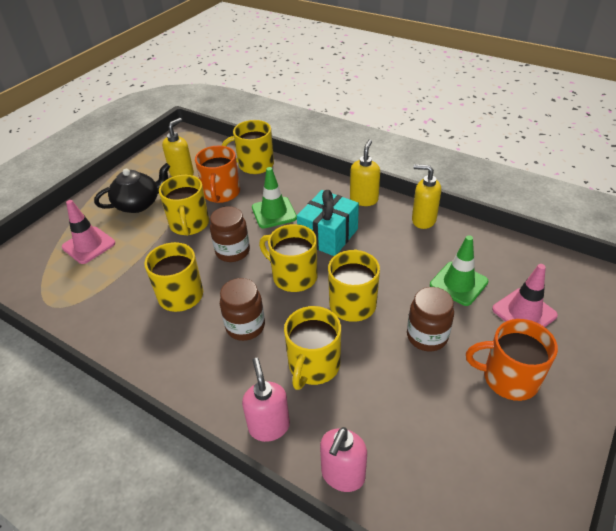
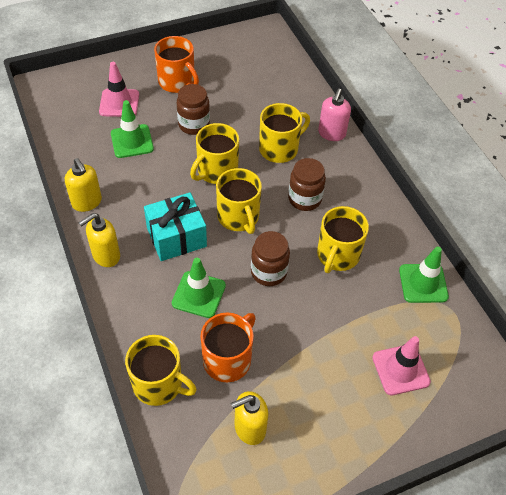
camera: 150 degrees left, 10 degrees up
black teapot [94,163,170,213] -> none
yellow mug [159,175,209,236] -> none
pink soap dispenser [320,427,367,492] -> none
none -> green traffic cone [399,247,449,303]

